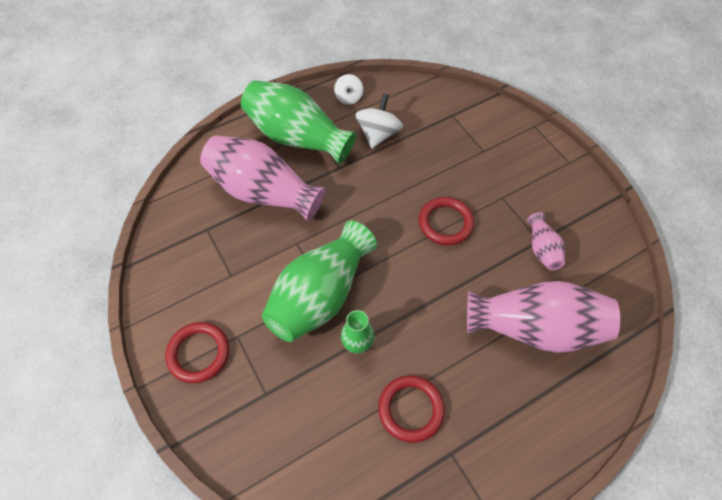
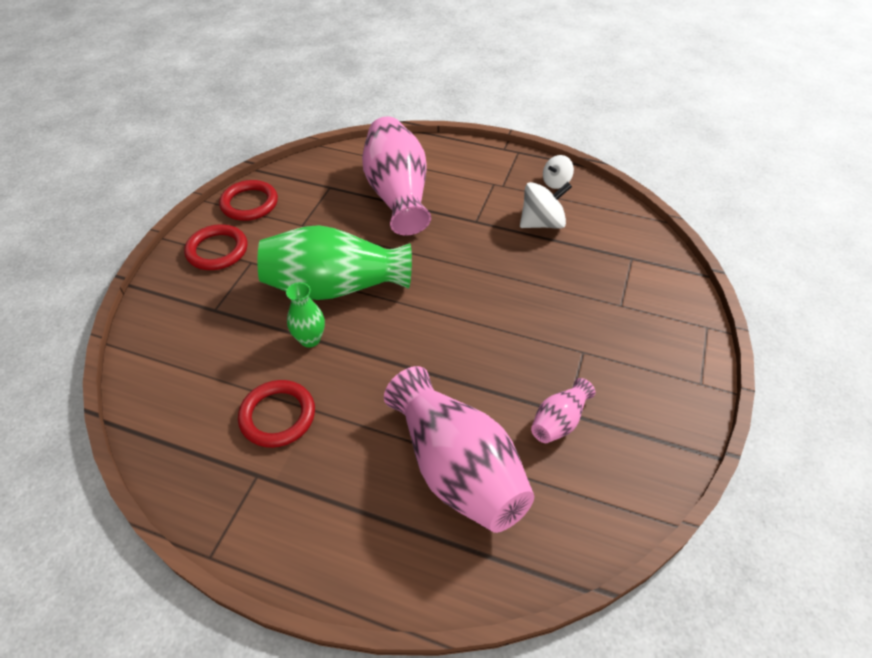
camera: 50 degrees right, 10 degrees down
green vase [241,80,357,164] -> none
red ring [419,197,474,245] -> red ring moved to [219,180,278,221]

